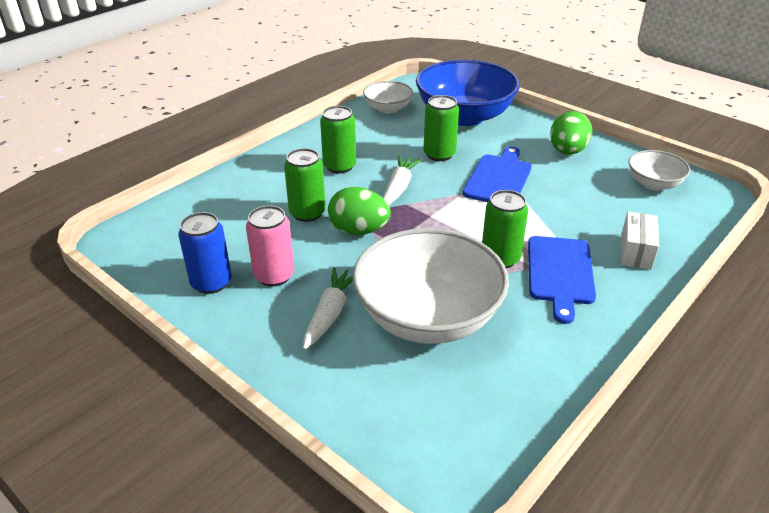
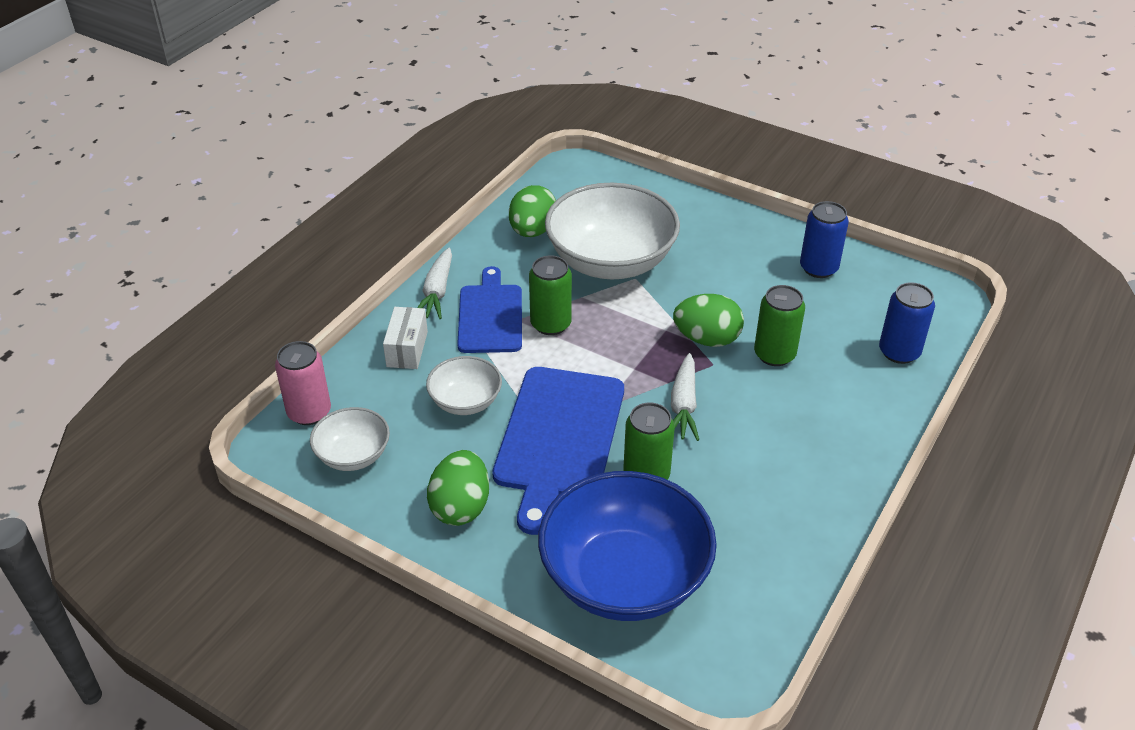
camera: 170 degrees right, 5 degrees up
pink can [246,206,294,286] -> pink can moved to [275,341,331,425]
white carrot [303,267,353,349] -> white carrot moved to [417,247,452,319]
green can [320,106,356,174] -> none
white bowl [363,81,413,114] -> white bowl moved to [426,356,502,415]
blue cutting board [463,147,532,202] -> blue cutting board [492,367,624,535], size x1.51
none -> green egg [509,185,556,237]
none -> blue can [879,282,935,364]

